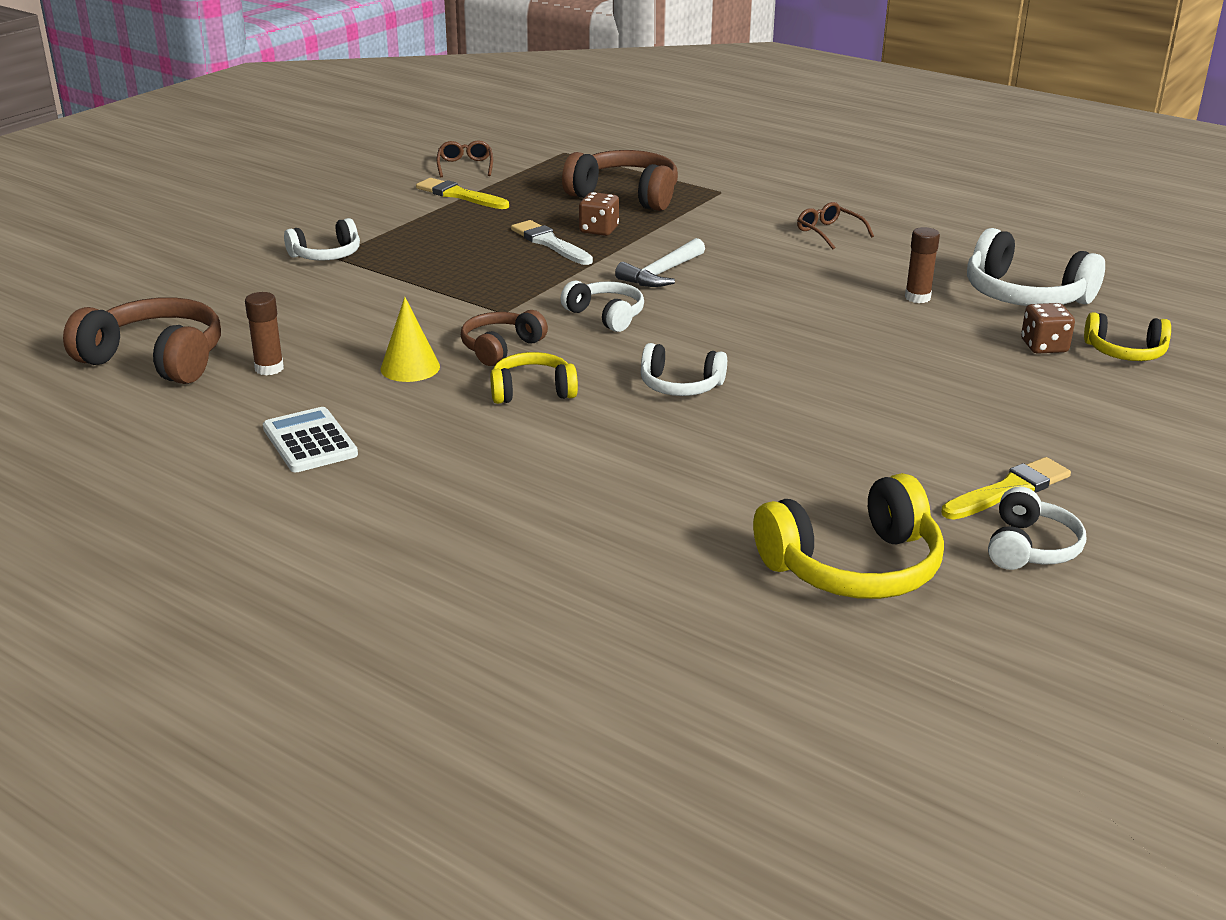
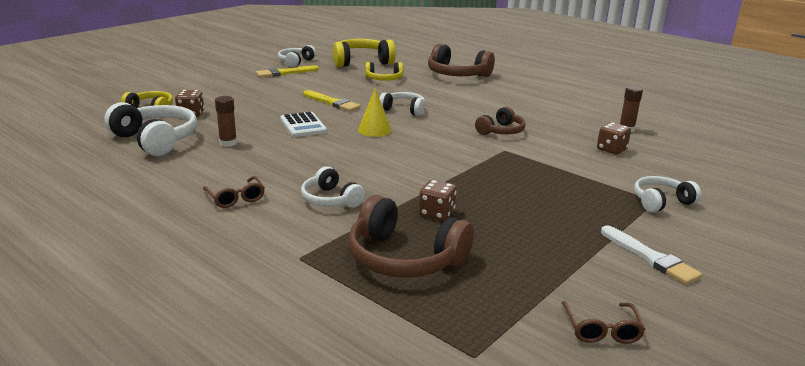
camera: 175 degrees left, 5 degrees down
brown headphones [63,297,221,384] -> brown headphones moved to [428,44,495,77]
white calculator [263,407,358,472] -> white calculator moved to [280,112,327,137]
yellow cone [380,297,440,382] -> yellow cone moved to [358,88,392,137]
yellow brush [416,178,509,209] -> yellow brush moved to [303,90,361,112]
yellow headphones [490,352,578,404] -> yellow headphones moved to [365,62,403,81]
white brush [511,220,593,265] -> white brush moved to [601,225,702,285]
white headphones [561,281,644,332] -> white headphones moved to [301,166,365,208]
white hammer [615,238,705,287] -> none
none -> brown dice [597,122,631,155]

